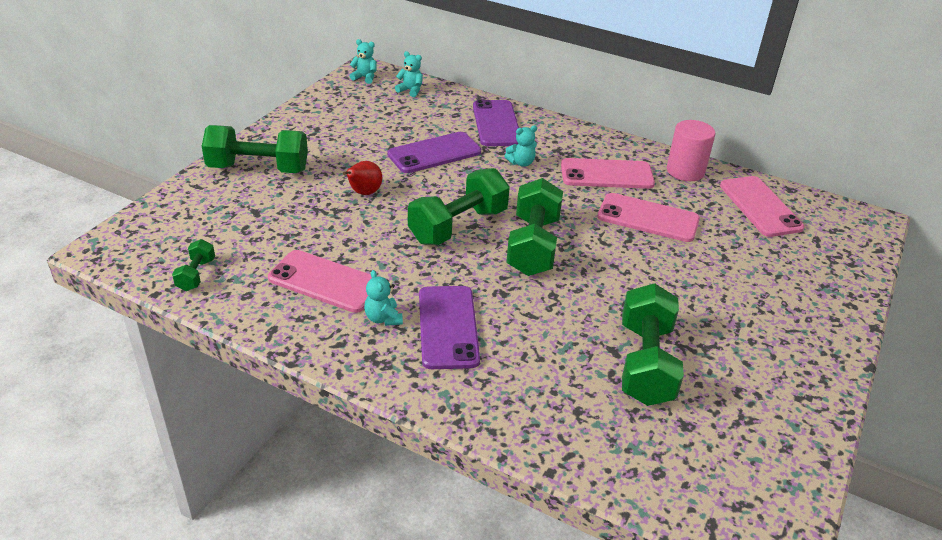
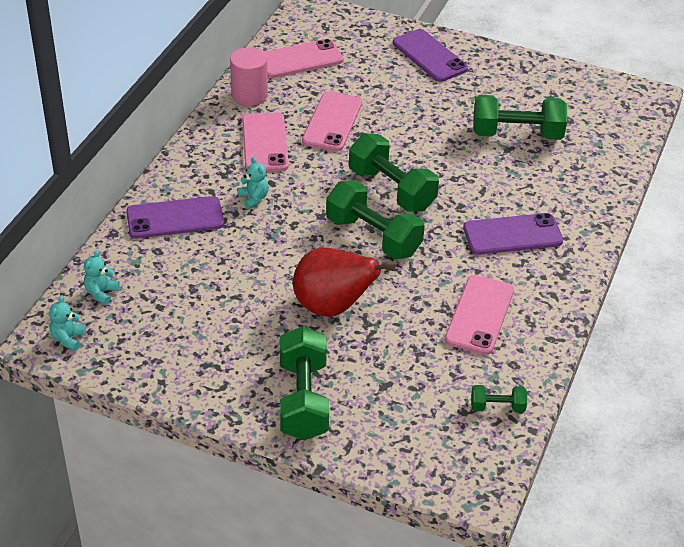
camera: 95 degrees left, 5 degrees up
red pear [343,161,382,195] -> red pear [293,247,396,317], size x1.92
turquoise teddy bear [364,270,403,326] -> none
purple phone [388,132,481,173] -> purple phone moved to [393,29,468,82]
green dumbbell [506,178,563,276] -> green dumbbell turned 45 degrees clockwise [349,133,439,211]

